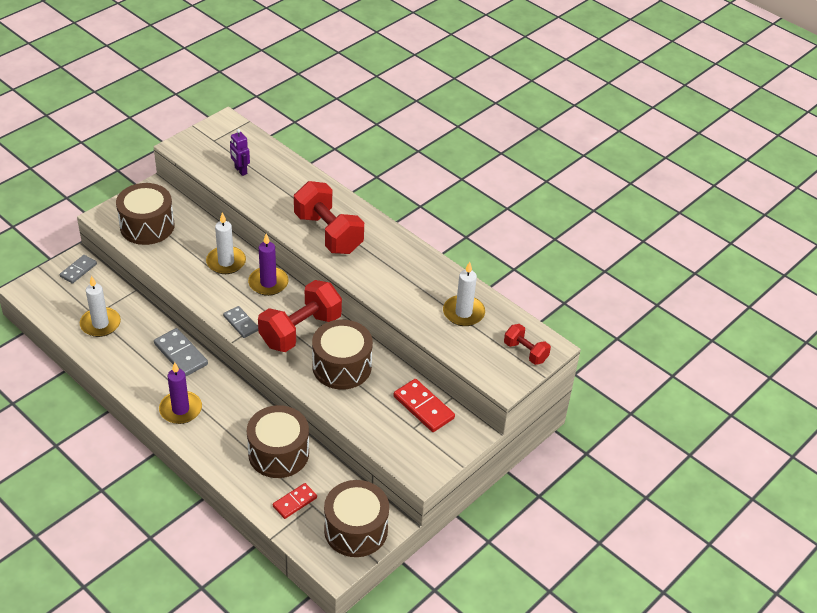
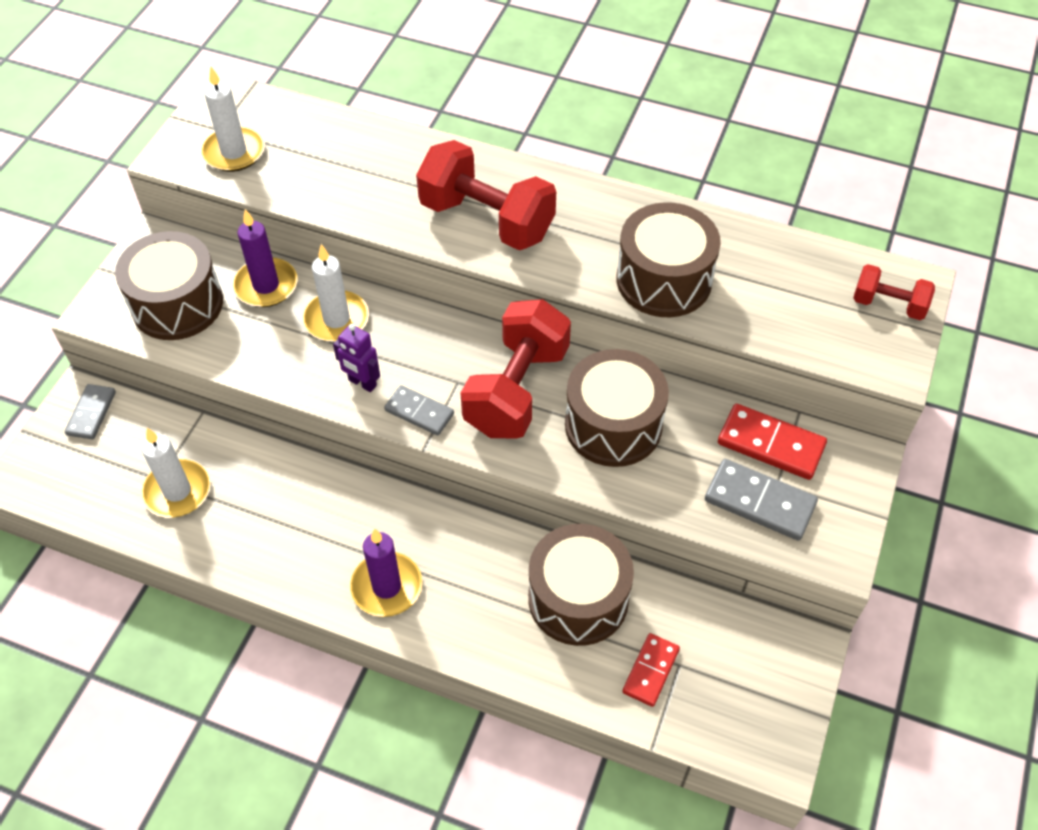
camera: 20 degrees left, 10 degrees up
grey domino [154,328,208,376] -> grey domino moved to [705,459,818,541]
purple robot [230,129,250,176] -> purple robot moved to [333,324,380,392]
purple candle [248,234,289,296] -> purple candle moved to [233,209,297,307]
brown drum [324,480,389,557] -> brown drum moved to [617,202,721,317]
white candle [443,262,485,326] -> white candle moved to [201,67,265,172]

